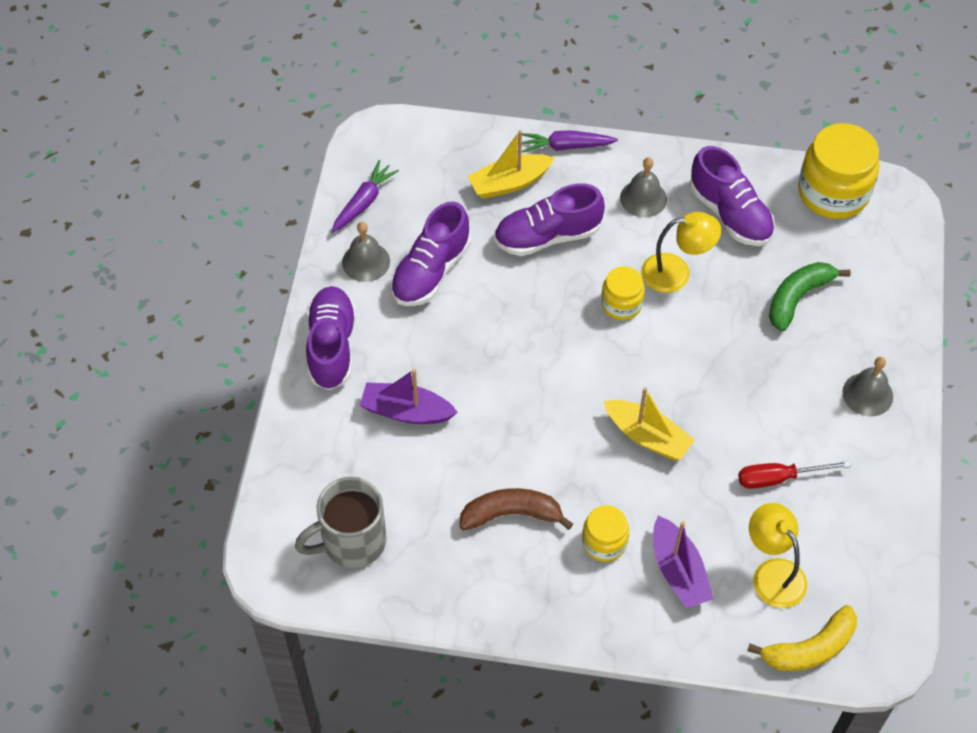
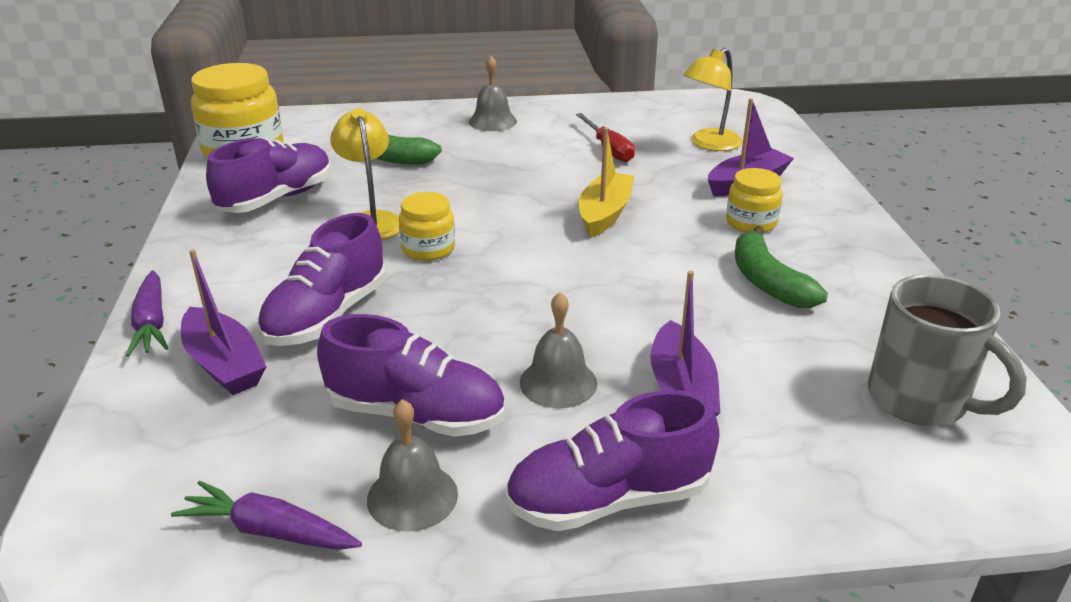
camera: 105 degrees left, 25 degrees down
brown banana [459,488,573,531] -> green banana [735,225,828,308]
yellow boat [468,130,554,199] -> purple boat [181,249,266,395]
purple shoe [494,184,605,256] -> purple shoe turned 60 degrees clockwise [258,213,386,346]
grey bell [620,157,667,218] -> grey bell moved to [520,292,597,408]
yellow banana [747,605,857,671] -> none

